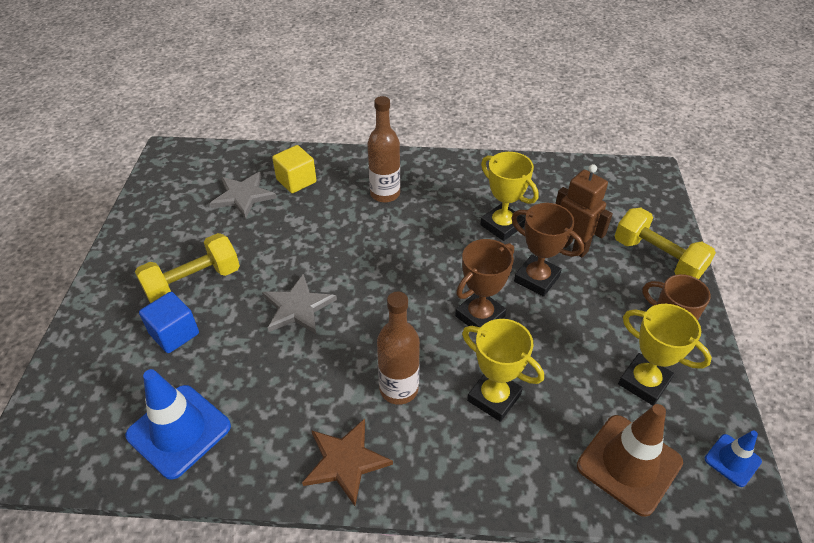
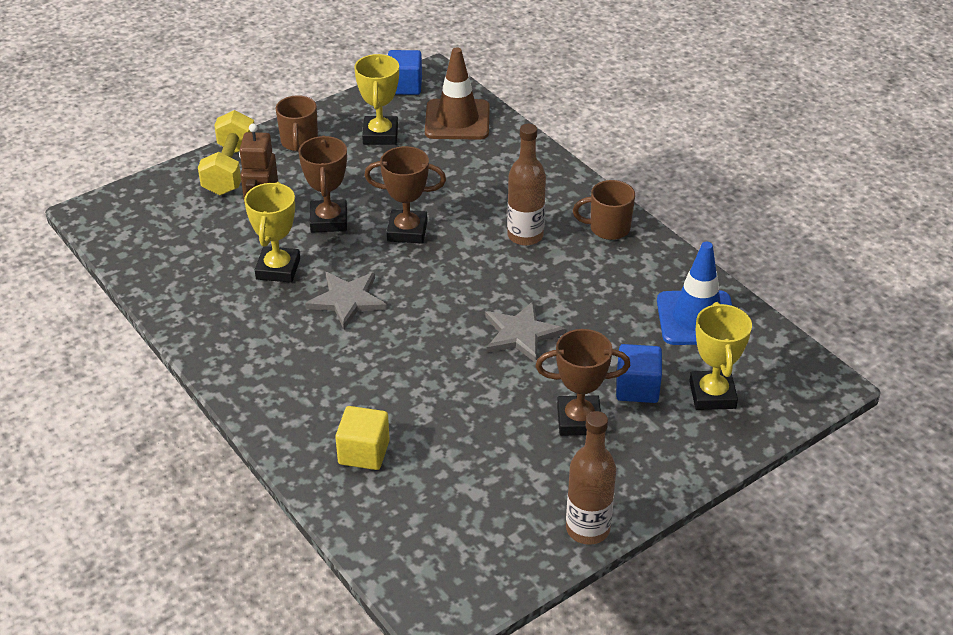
camera: 130 degrees left, 5 degrees down
yellow dumbbell [135,233,240,303] -> brown trophy [536,329,631,436]
grey star [210,172,277,219] -> grey star moved to [305,272,387,329]
brown star [302,418,393,506] -> brown mug [573,180,635,240]
brown bottle [367,96,400,203] -> brown bottle moved to [566,411,616,545]
yellow trophy [462,319,544,422] -> yellow trophy moved to [689,302,752,410]
blue traffic cone [705,431,762,487] -> blue cube [388,50,422,95]

